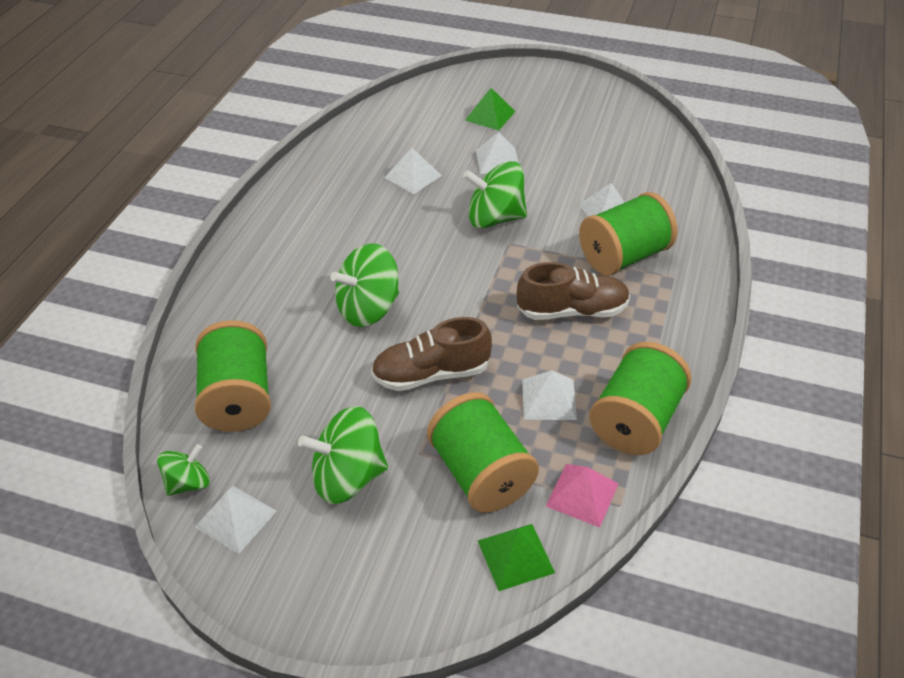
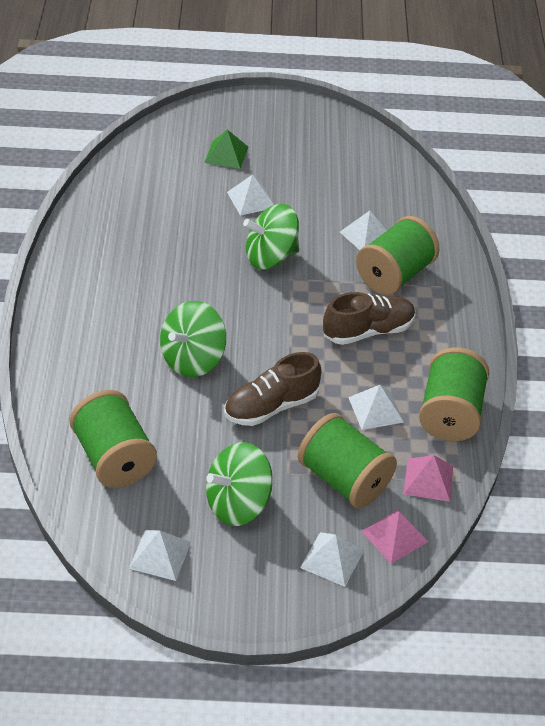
camera: 20 degrees left, 0 degrees up
green spinning top [157,444,210,496] -> none
white pyramid [384,148,442,194] -> white pyramid moved to [300,532,364,587]
green pyramid [478,524,555,591] -> pink pyramid [361,510,428,564]

